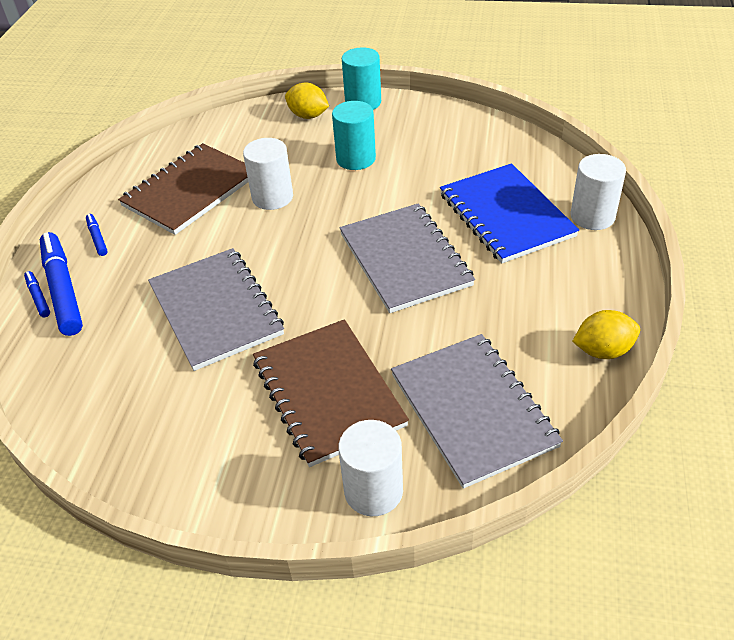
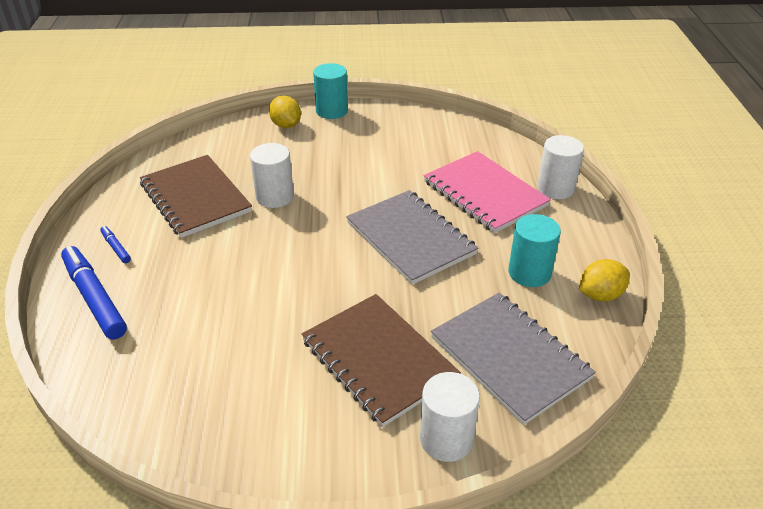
camera: 15 degrees left, 5 degrees down
blue marker [24,271,50,317] -> none
brown notebook [118,143,248,235] -> brown notebook turned 60 degrees counterclockwise [140,155,252,238]
grey notebook [148,248,284,371] -> none
yellow lemon [285,83,329,119] -> yellow lemon turned 45 degrees clockwise [269,96,301,128]
turquoise cylinder [332,101,376,170] -> turquoise cylinder moved to [508,214,561,287]
blue notebook [440,163,579,263] -> pink notebook [424,151,551,233]

